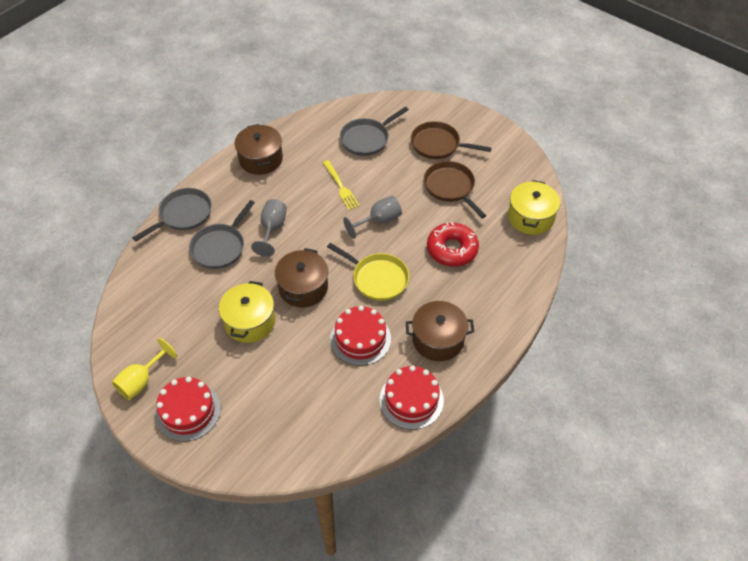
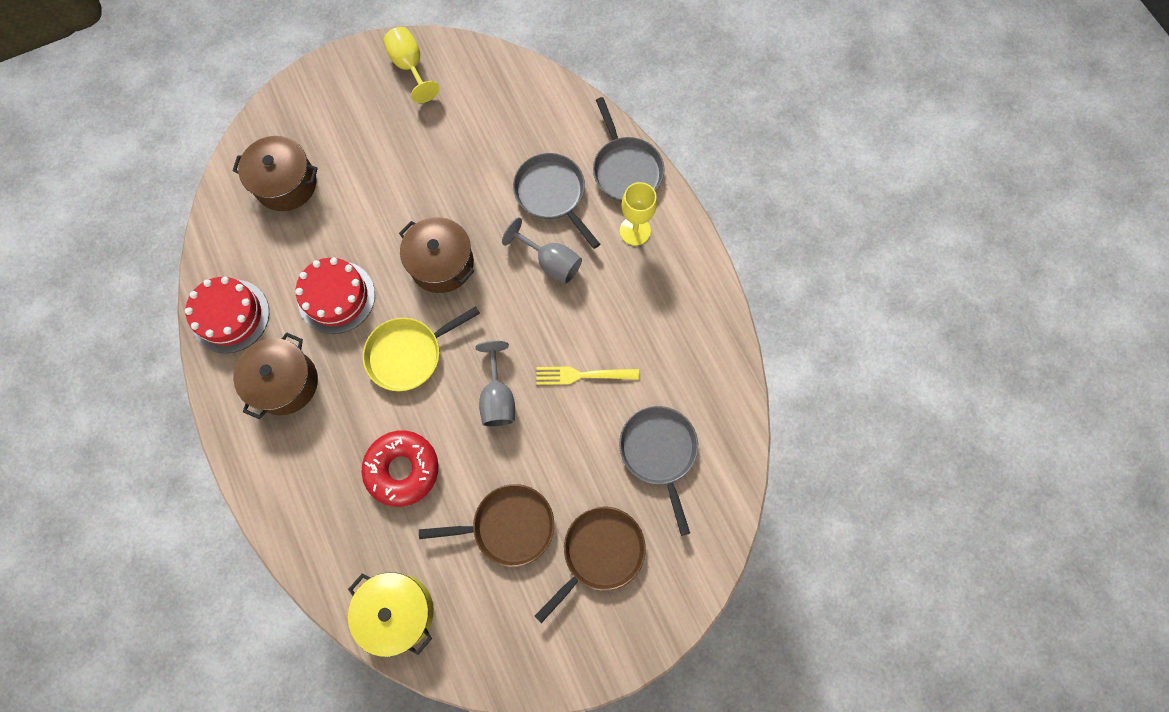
camera: 115 degrees right, 20 degrees up
red cake [155,377,221,441] -> none
yellow pot [219,281,275,343] -> none
brown pot [234,124,283,175] -> brown pot moved to [233,136,318,211]
none -> yellow goblet [620,182,657,246]

